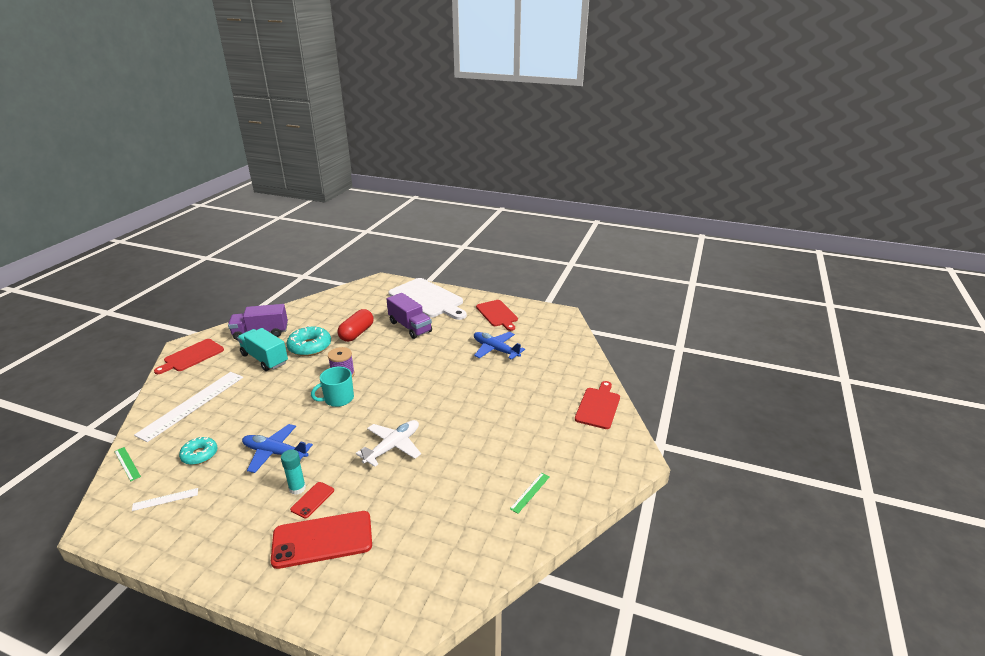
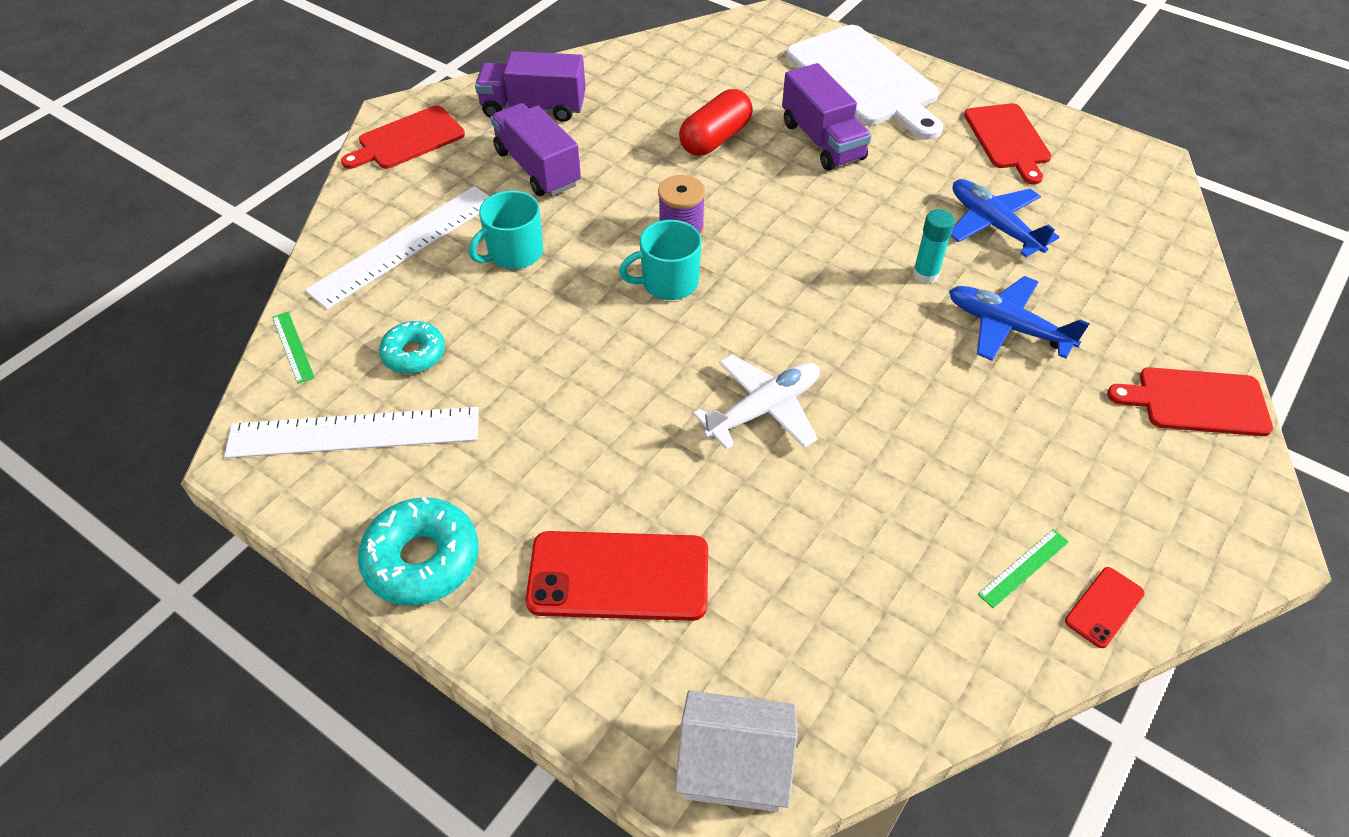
camera: 15 degrees right, 20 degrees up
white ruler [132,488,198,511] -> white ruler [224,407,479,458], size x2.30
turquoise truck [237,328,288,371] -> purple truck [491,103,581,196]
blue plane [242,424,313,473] -> blue plane moved to [949,276,1090,361]
turquoise glue stick [281,449,306,495] -> turquoise glue stick moved to [913,209,955,284]
turquoise donut [286,326,331,356] -> turquoise donut moved to [358,497,479,606]
red phone [290,482,334,518] -> red phone moved to [1065,567,1145,648]
red cutting board [575,381,620,429] -> red cutting board turned 120 degrees counterclockwise [1107,367,1273,436]
none -> turquoise mug [469,191,543,269]
none -> white house [675,691,797,812]

